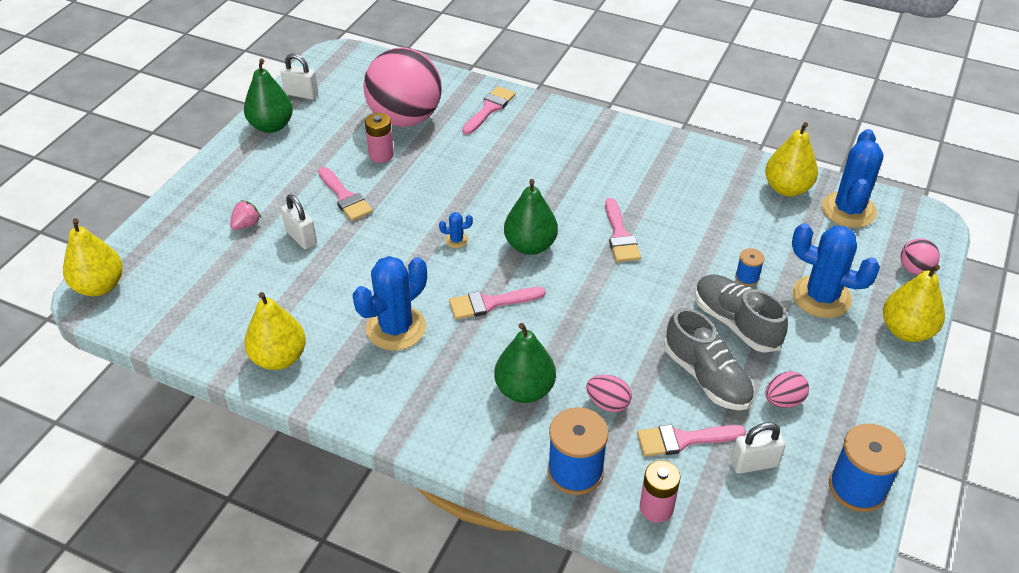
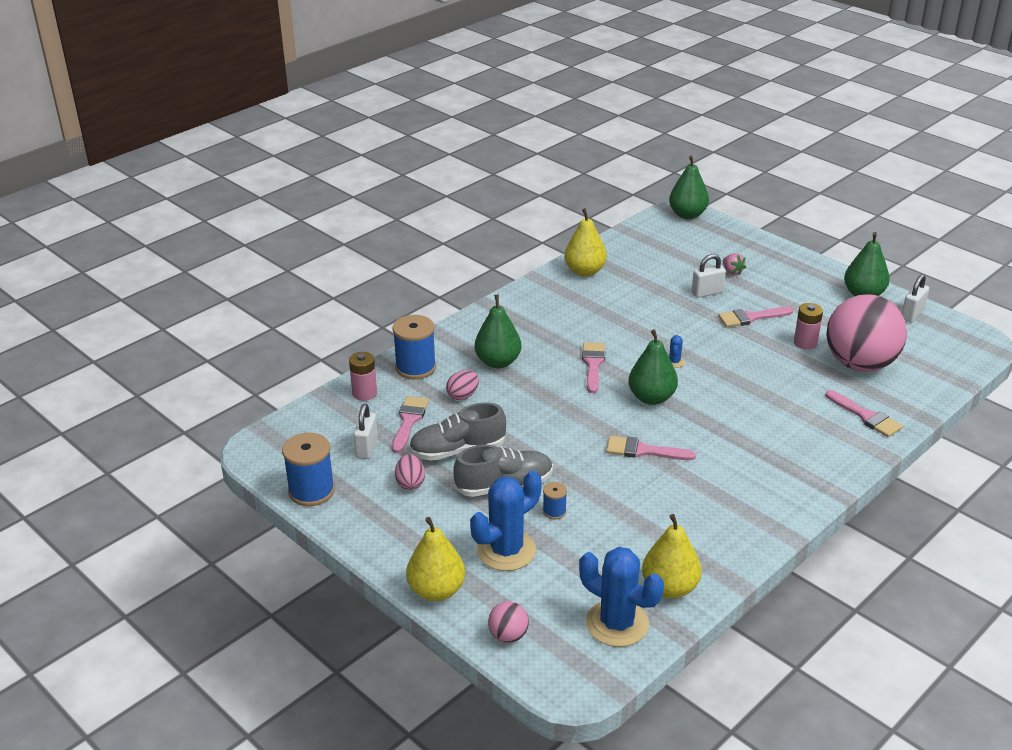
camera: 110 degrees right, 10 degrees down
yellow pear [63,218,123,296] -> green pear [669,156,709,219]
blue cactus [353,256,427,351] -> none

